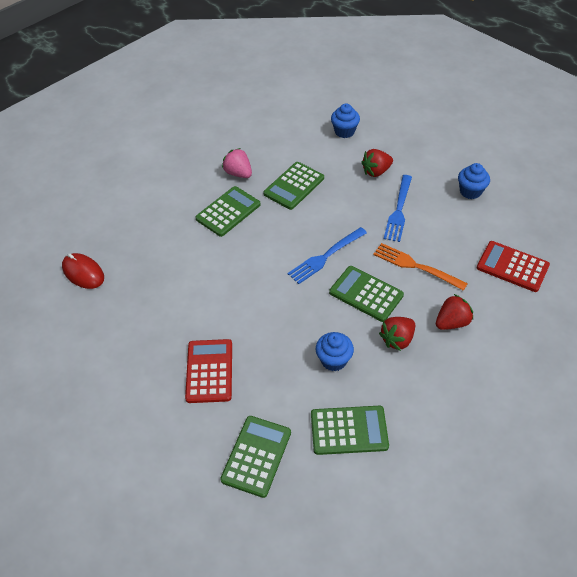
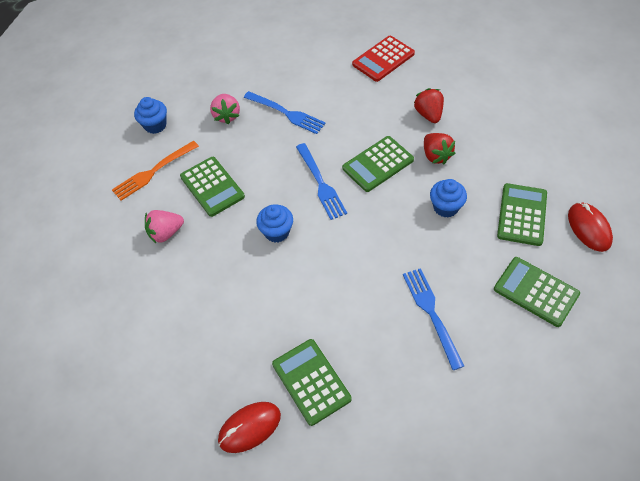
camera: 70 degrees left, 5 degrees up
red calculator [185,339,232,403] -> blue fork [403,268,464,370]
green calculator [195,186,261,237] -> green calculator moved to [272,339,352,426]
red strawberry [361,149,393,177] -> pink strawberry [210,94,240,124]
orange fork [373,243,468,291] -> orange fork moved to [112,141,199,201]
blue cupcake [458,163,490,199] -> blue cupcake moved to [256,205,293,242]
none -> red mouse [568,202,613,252]

